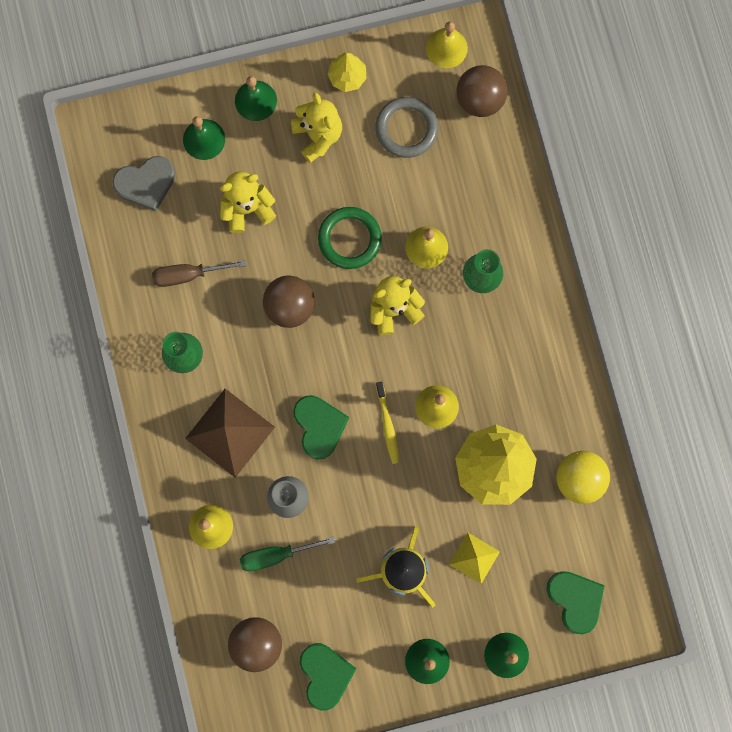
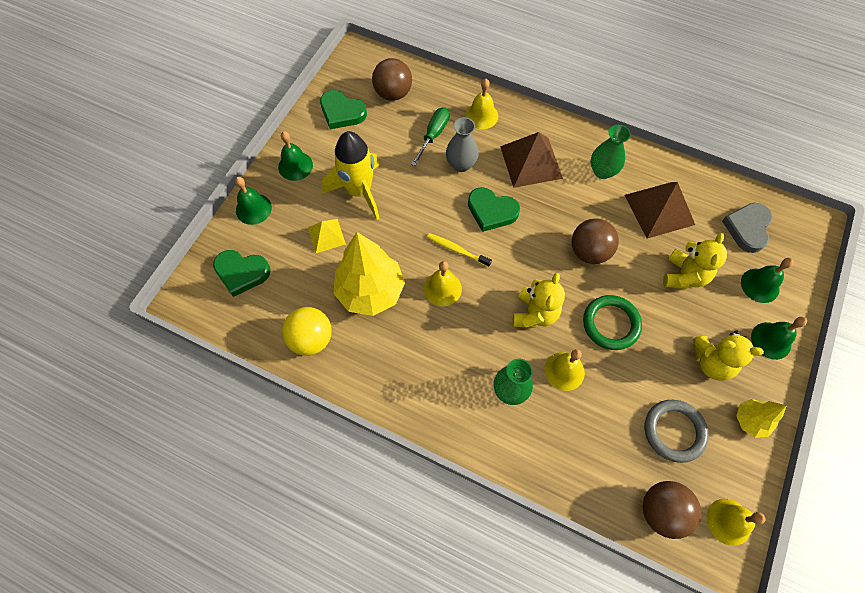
camera: 130 degrees right, 15 degrees down
brown screwdriver [152,260,246,287] -> brown pyramid [625,182,695,239]

